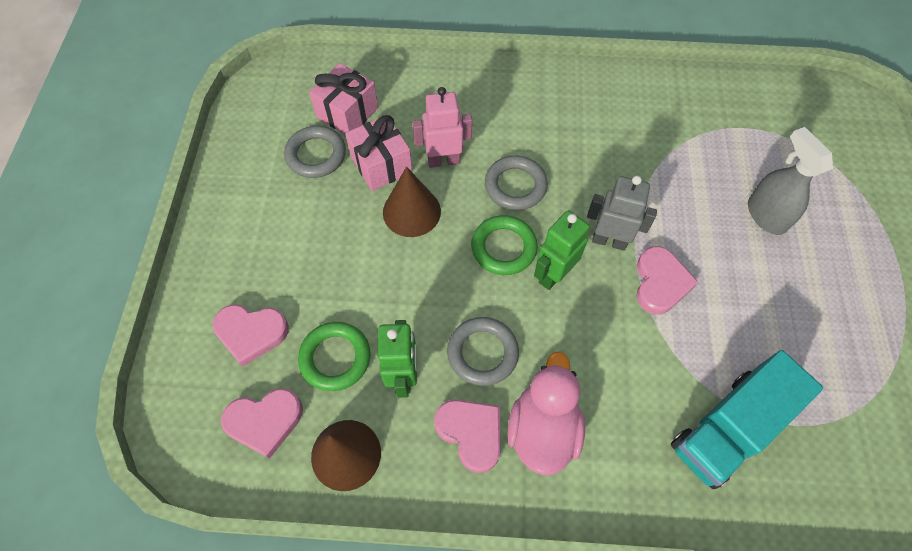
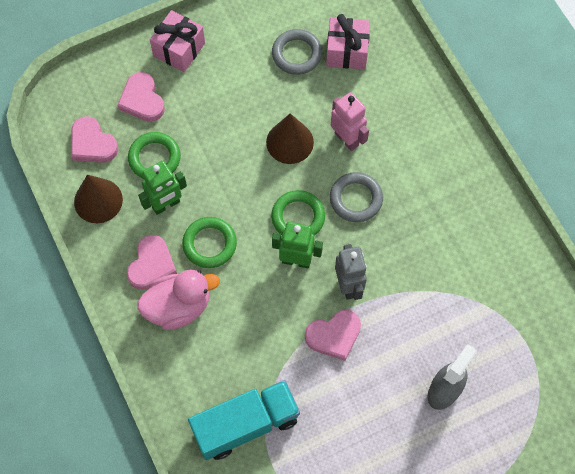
camera: 60 degrees right, 5 degrees up
pink gift [345,115,412,191] -> pink gift moved to [150,10,205,72]
grey ring [447,317,519,386] -> green ring [182,217,237,268]
turquoise truck [671,350,823,489] -> turquoise truck turned 135 degrees clockwise [188,380,300,460]

